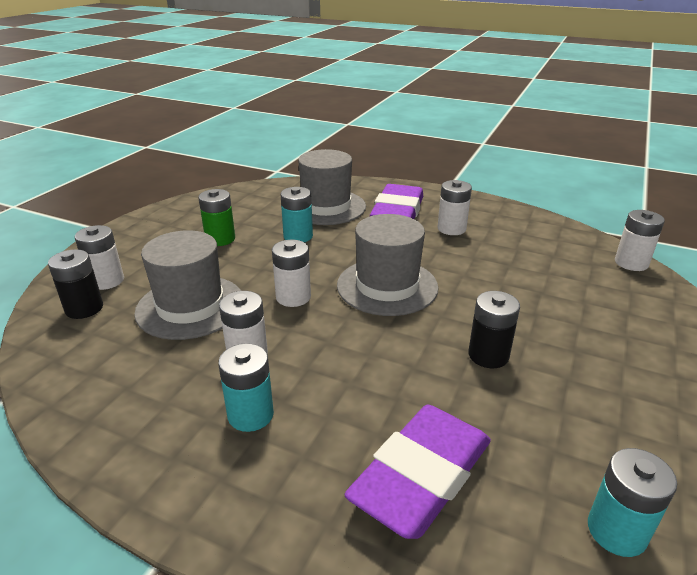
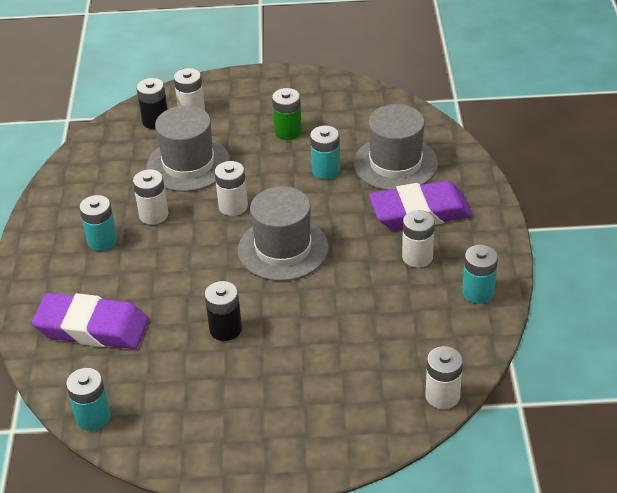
camera: 65 degrees right, 10 degrees up
none -> turquoise battery [462,245,498,304]

